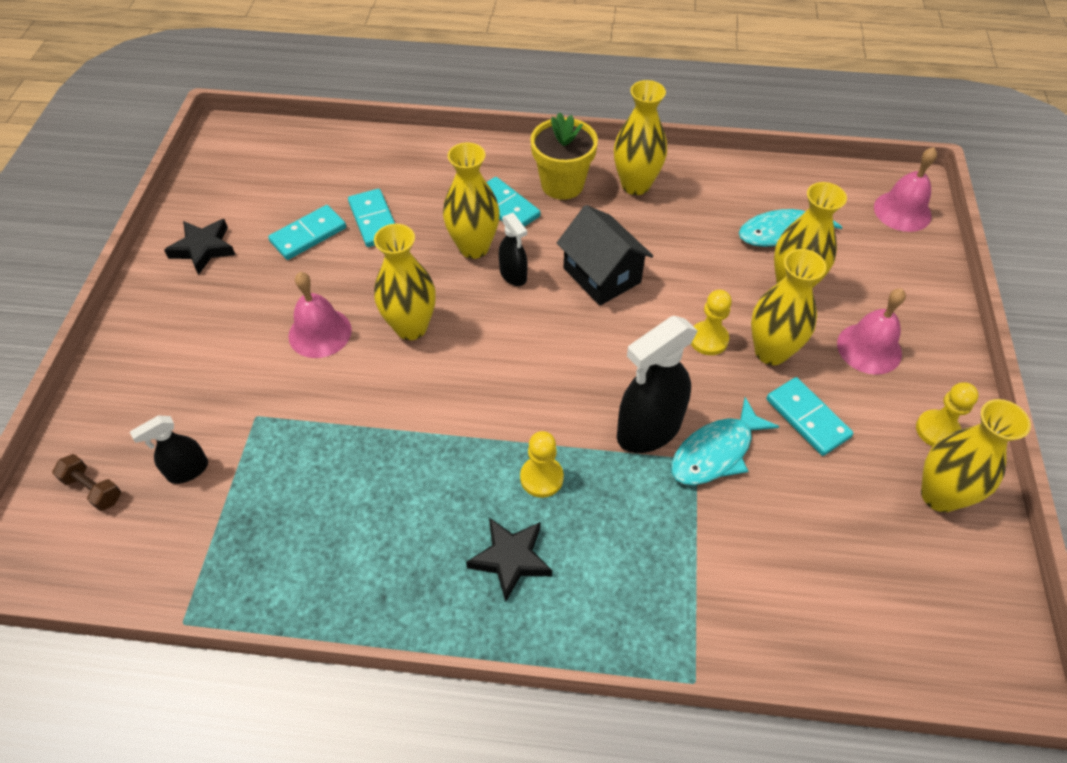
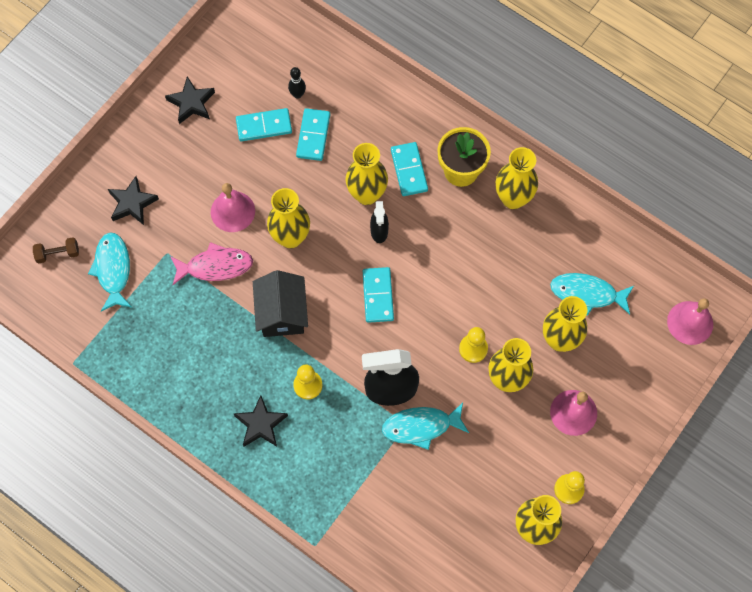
camera: 30 degrees right, 15 degrees up
brown dumbbell [52,454,121,511] -> brown dumbbell turned 75 degrees counterclockwise [33,237,79,264]
black spray bottle [130,415,208,484] -> turquoise fish [88,233,132,311]
black house [557,205,653,306] -> black house moved to [253,270,308,337]
turquoise domino [766,377,853,456] -> turquoise domino moved to [363,267,394,323]
none -> black star [108,176,159,225]
none -> pink fish [170,242,253,285]
none -> black bowling pin [288,67,306,99]

